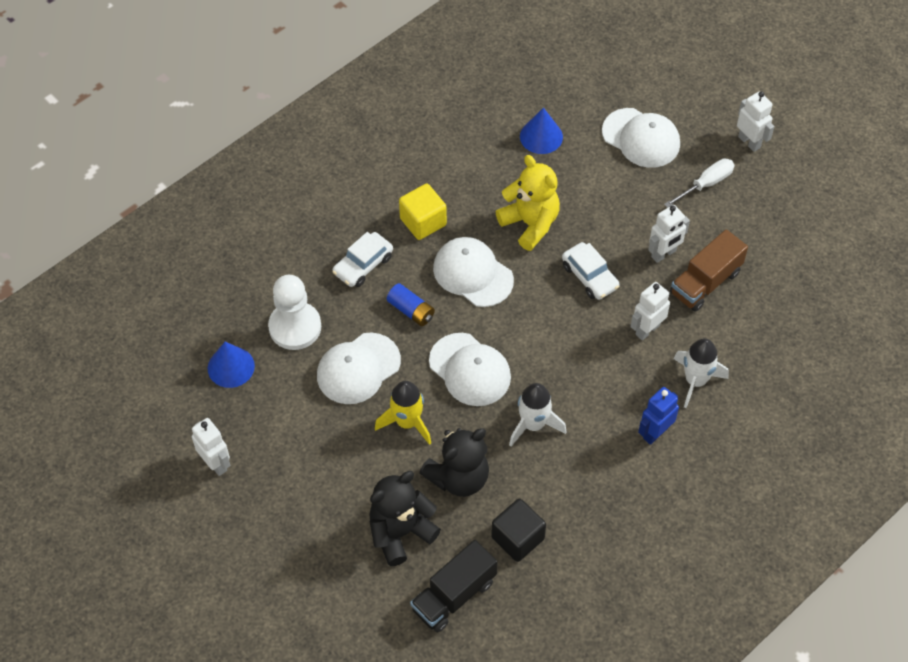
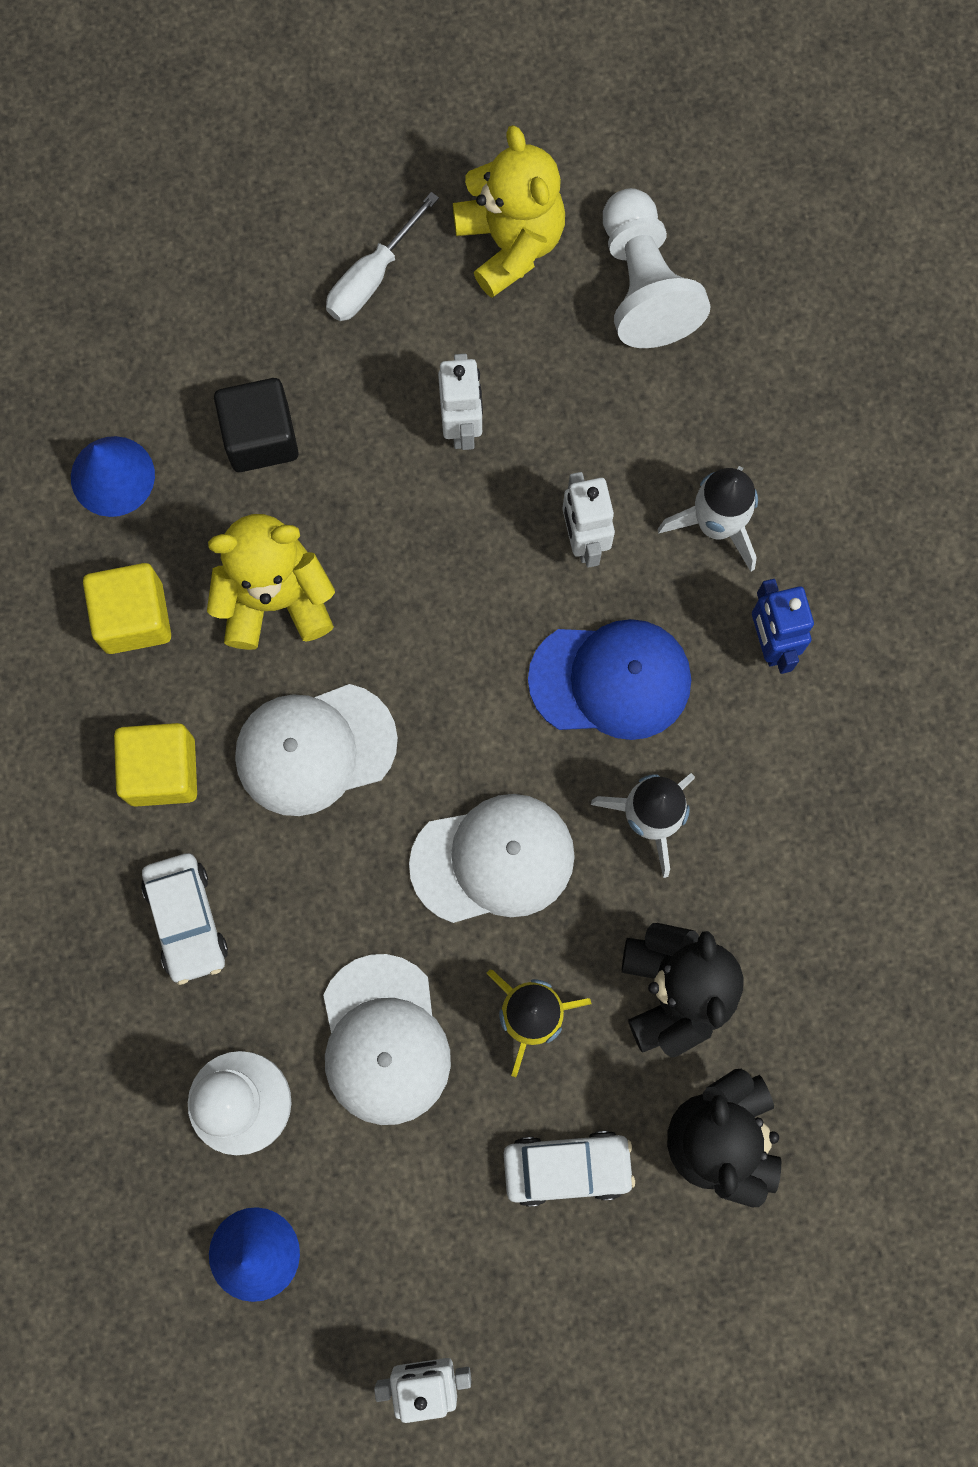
camera: 60 degrees left, 20 degrees up
blue battery [387,283,435,326] -> none
black truck [410,540,498,632] -> none
black cube [491,499,546,562] -> black cube moved to [214,378,299,472]
white car [562,242,620,300] -> white car moved to [504,1131,635,1207]
white cap [602,108,680,168] -> none
white screwdriver [664,158,735,208] -> white screwdriver turned 135 degrees counterclockwise [326,192,439,321]
brown truck [670,229,748,312] -> none
white robot [737,91,774,152] -> none
none -> yellow cube [83,563,171,654]
none -> yellow teddy bear [453,125,565,298]
none -> blue cap [528,619,691,740]
none -> white pawn [603,188,711,348]

